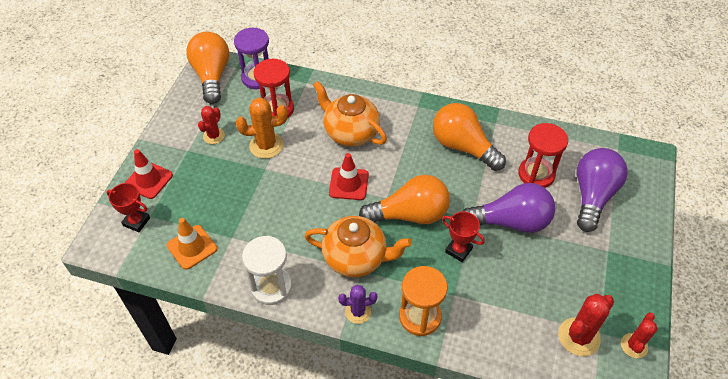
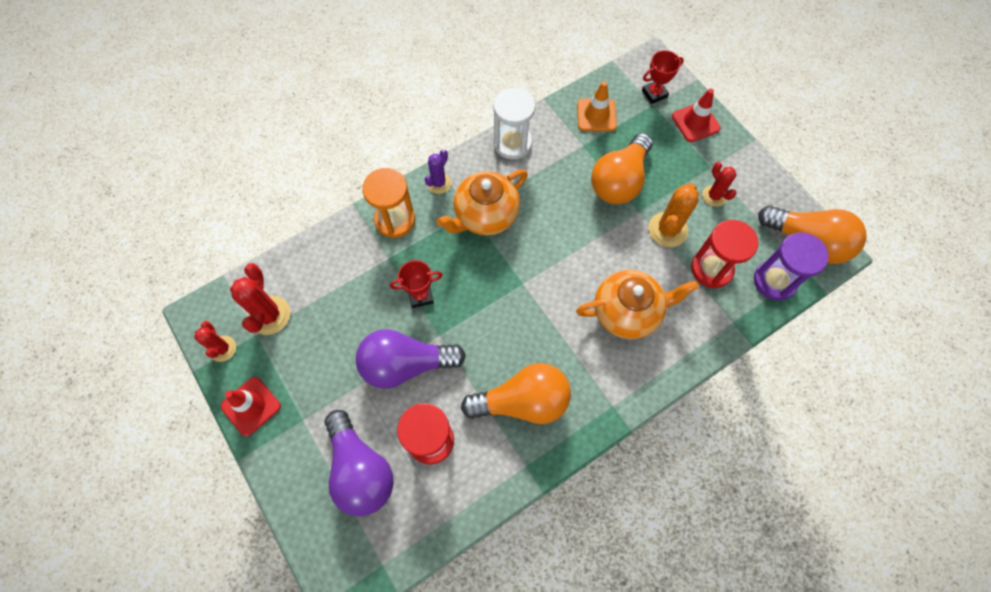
camera: 130 degrees right, 15 degrees up
red traffic cone [329,153,369,200] -> red traffic cone moved to [221,377,281,436]
orange light bulb [359,175,450,224] -> orange light bulb moved to [591,133,653,204]
purple light bulb [463,183,555,233] -> purple light bulb turned 45 degrees clockwise [356,329,466,389]

